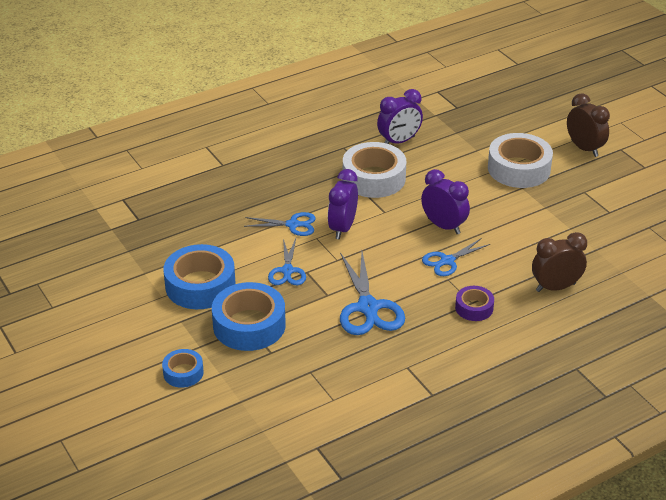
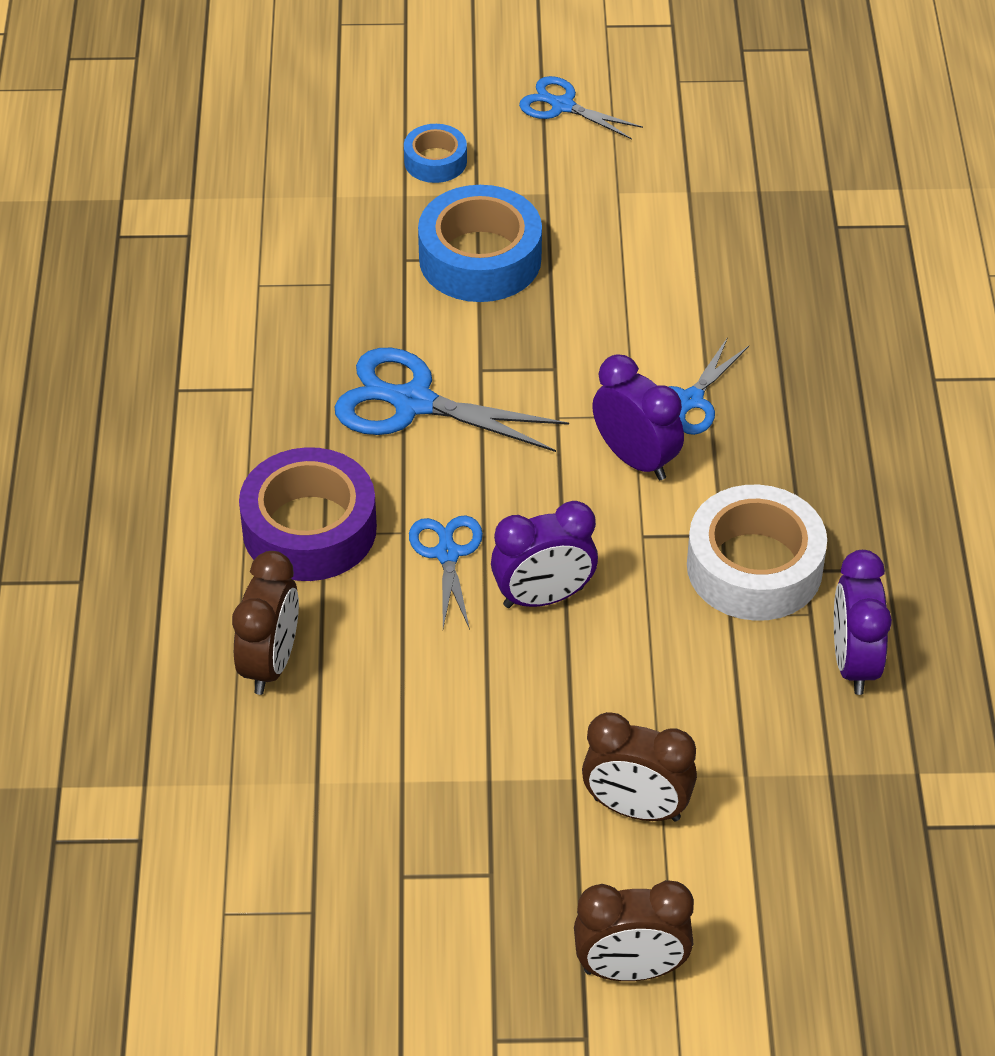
camera: 120 degrees right, 10 degrees up
blue tape [163,244,235,309] -> none
blue scissors [268,239,306,285] -> blue scissors moved to [519,76,643,139]
purple tape [455,286,494,321] -> purple tape [239,447,377,581], size x1.88
white tape [488,133,553,188] -> brown clock [582,712,697,821]

